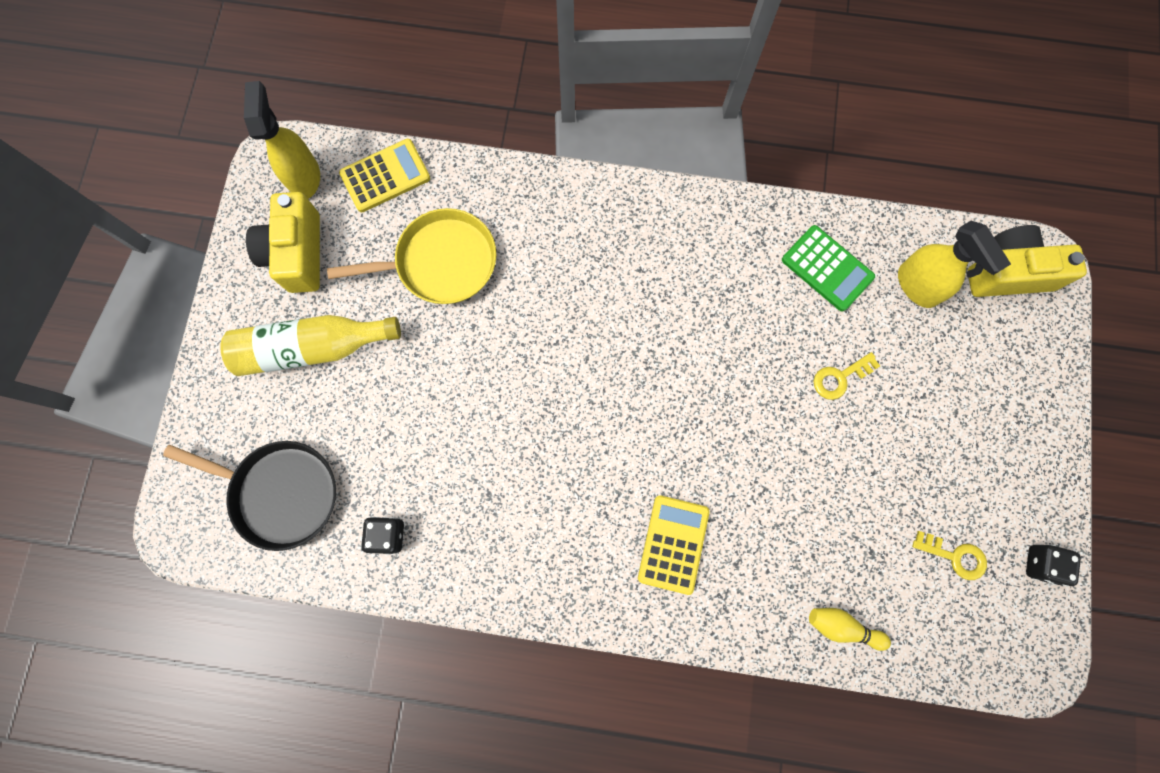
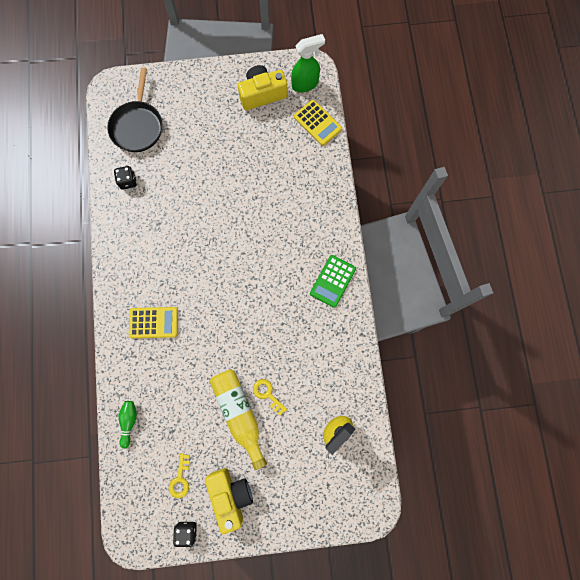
camera: 75 degrees right, 0 degrees up
yellow bottle [220,315,401,376] -> yellow bottle moved to [210,369,267,470]
yellow spray bottle [244,81,320,199] -> green spray bottle [291,34,325,93]
yellow pan [327,208,496,304] -> none
green calculator [782,225,875,311] -> green calculator moved to [310,255,356,308]
yellow bowling pin [809,608,891,651] -> green bowling pin [118,401,137,448]
yellow camera [968,225,1087,297] -> yellow camera moved to [205,468,253,534]

